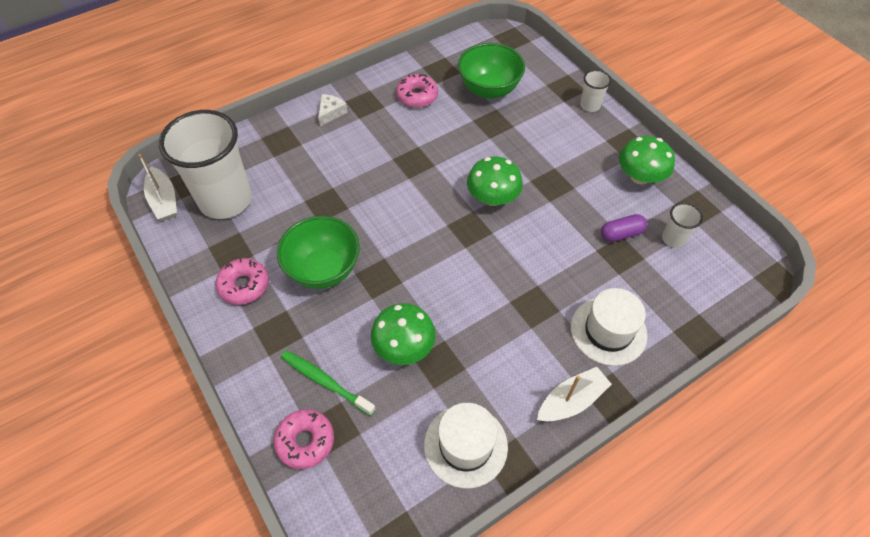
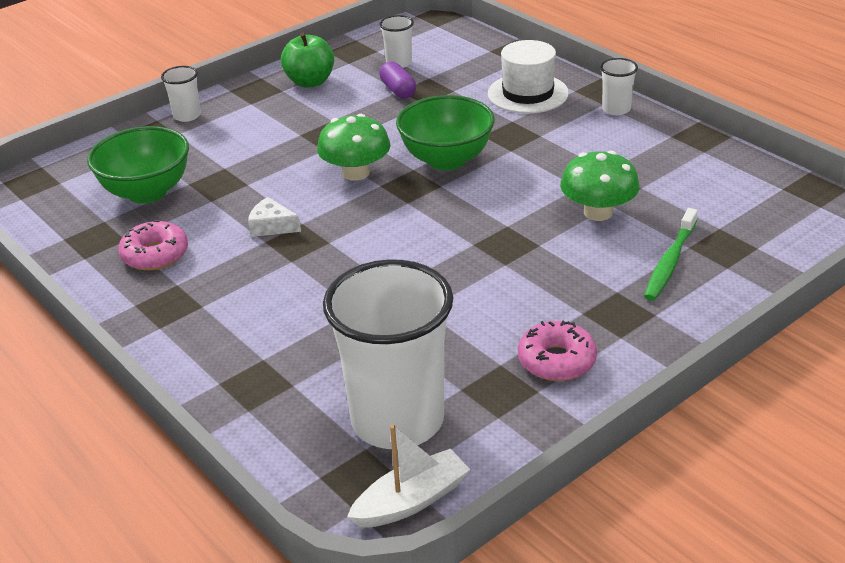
camera: 95 degrees left, 20 degrees down
pink donut [274,409,334,469] -> none
green bowl [277,216,360,289] -> green bowl moved to [396,95,495,170]
white cheese [318,94,348,126] -> white cheese moved to [248,197,301,237]
white hat [424,403,508,488] -> none
white boat [537,367,612,421] -> white cup [600,58,638,115]
green mushroom [619,136,675,184] -> green apple [281,32,334,88]

